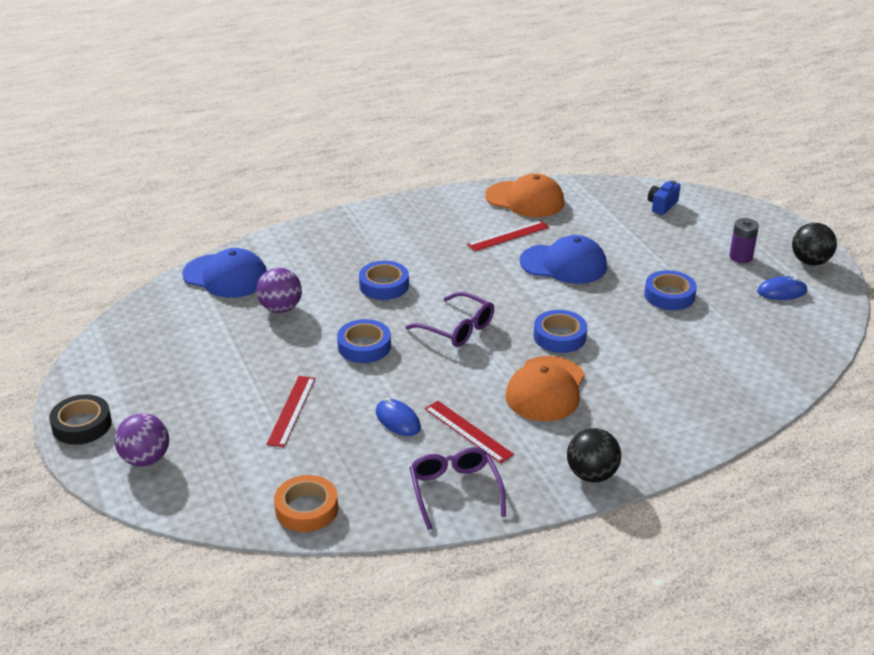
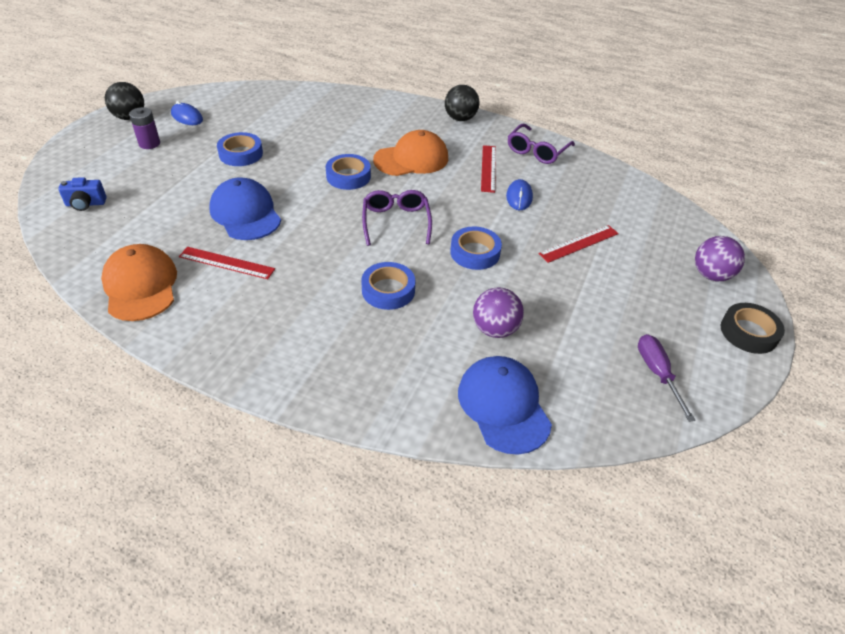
camera: 135 degrees left, 10 degrees up
orange tape [274,475,338,532] -> none
none -> purple screwdriver [638,334,695,422]

